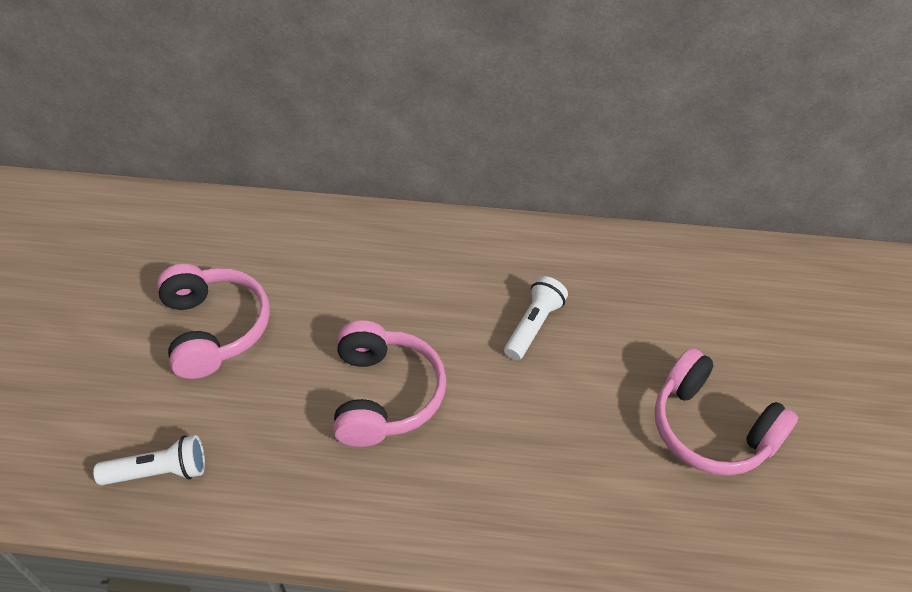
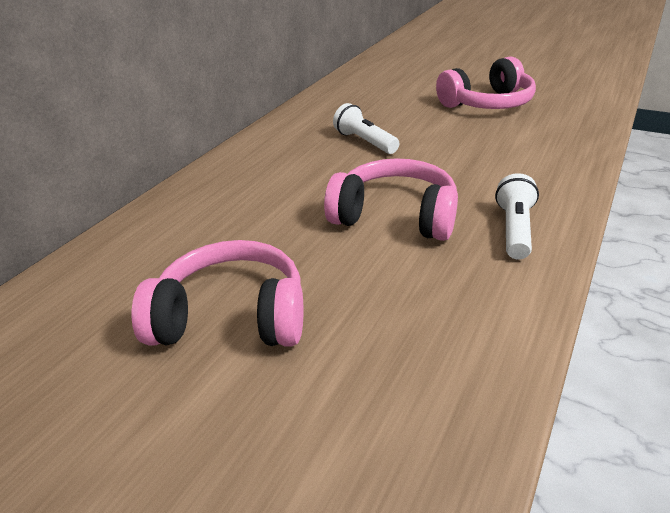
camera: 65 degrees left, 15 degrees down
white flashlight [93,435,205,485] -> white flashlight moved to [495,173,539,260]

